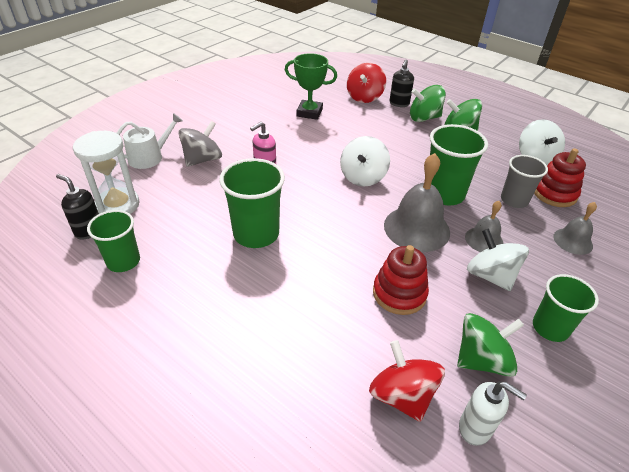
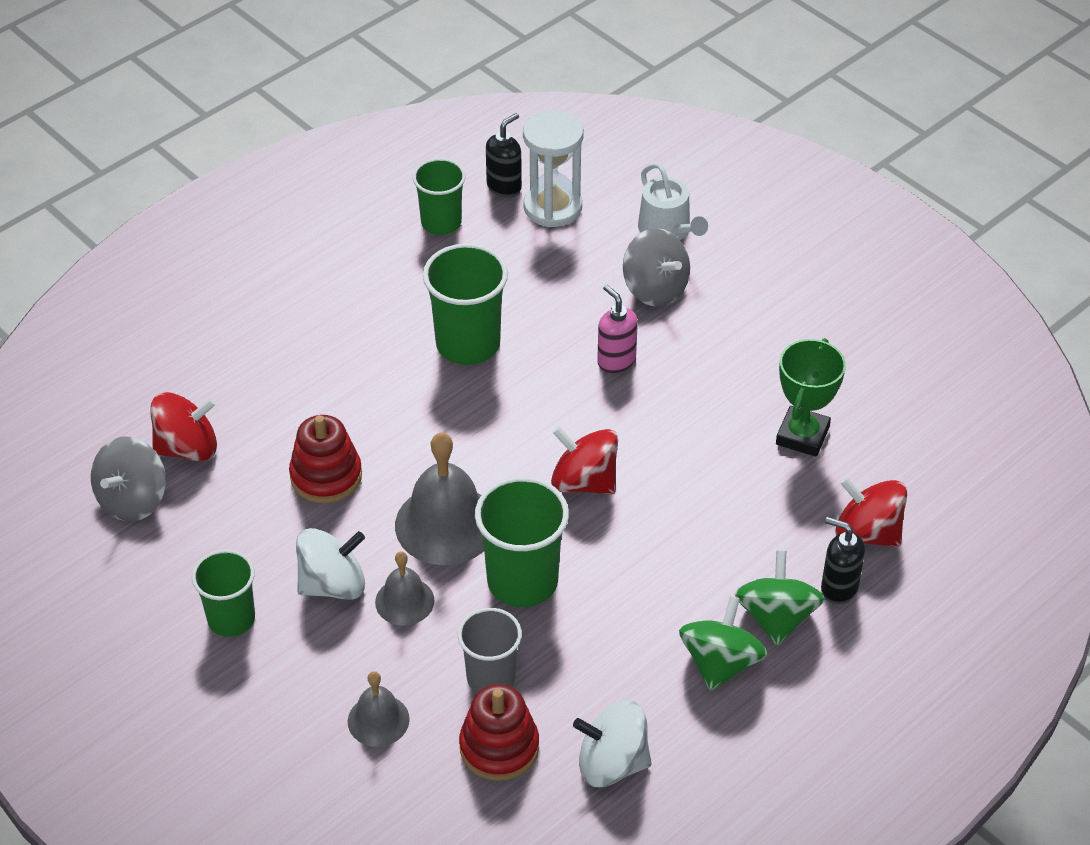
camera: 100 degrees right, 5 degrees up
white spinning top [340,136,390,187] -> red spinning top [551,426,618,494]
green spinning top [457,313,524,377] -> none
white soap dispenser [459,382,527,446] -> grey spinning top [91,437,166,521]

